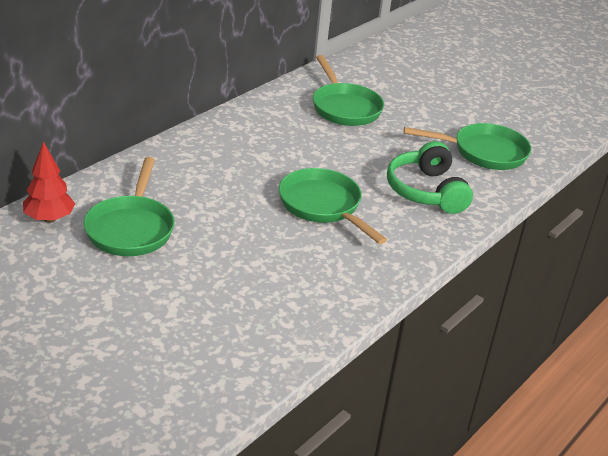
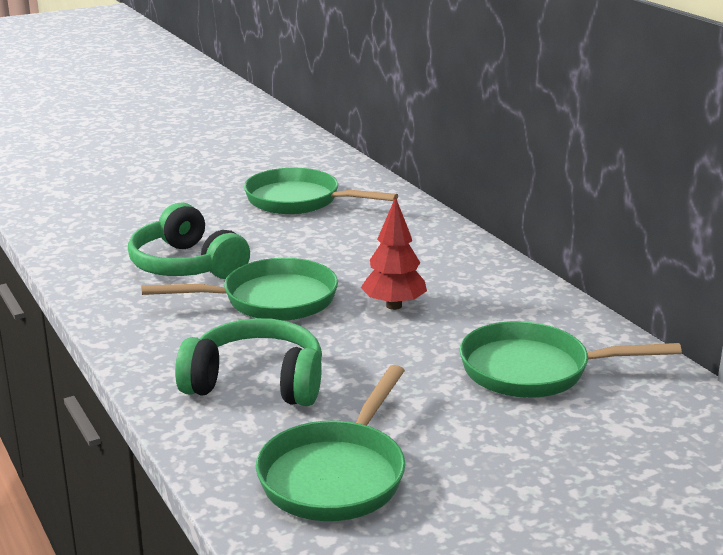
camera: 115 degrees right, 10 degrees down
red tree [23,141,75,223] -> red tree moved to [361,197,427,310]
none -> green headphones [128,202,250,279]

